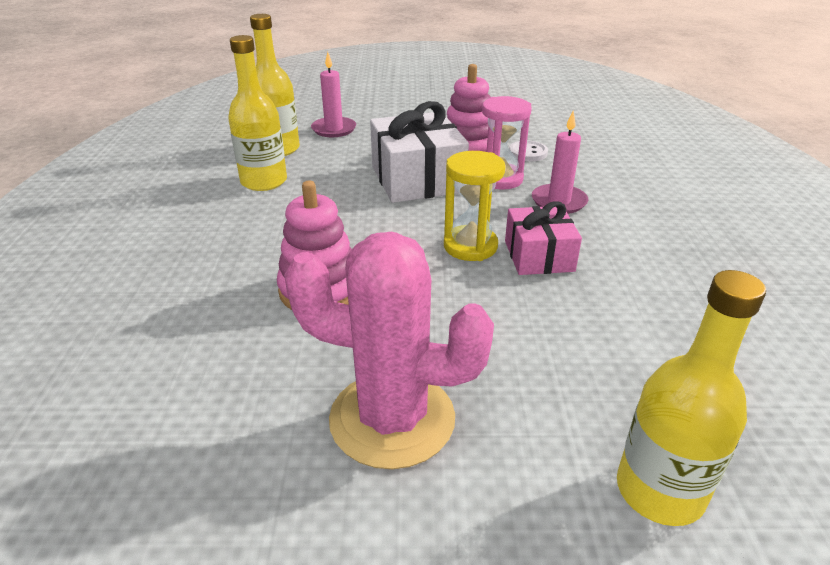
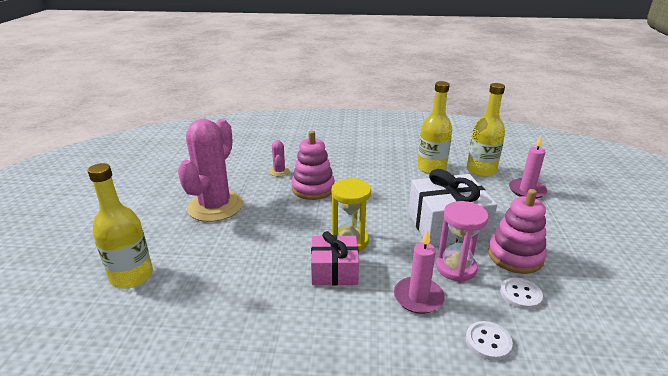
camera: 95 degrees right, 5 degrees down
none -> pink cactus [269,140,290,177]
none -> white button [466,321,513,361]

